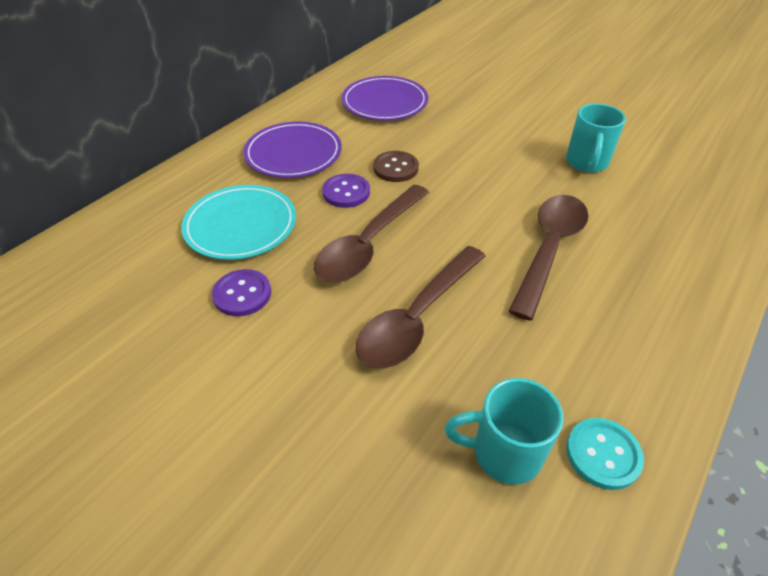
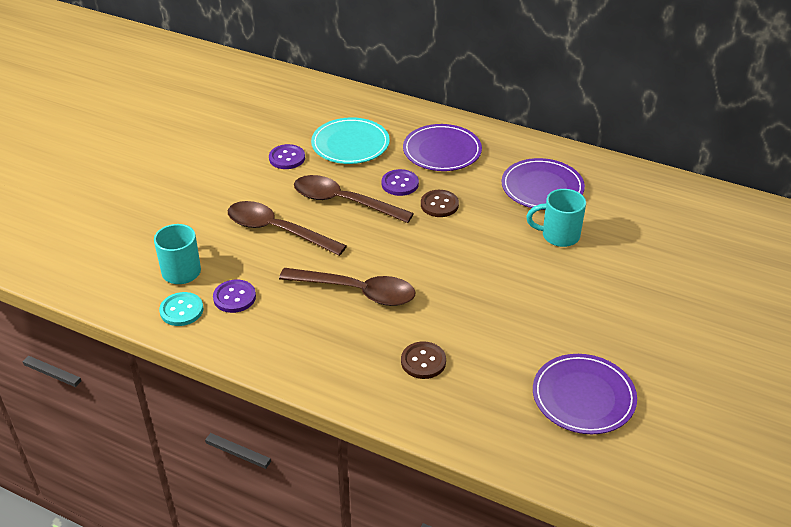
camera: 80 degrees right, 5 degrees down
turquoise mug [566,103,626,172] -> turquoise mug moved to [526,189,586,247]
none -> purple button [213,279,256,313]
none -> brown button [401,342,446,379]
none -> purple plate [533,354,637,434]

